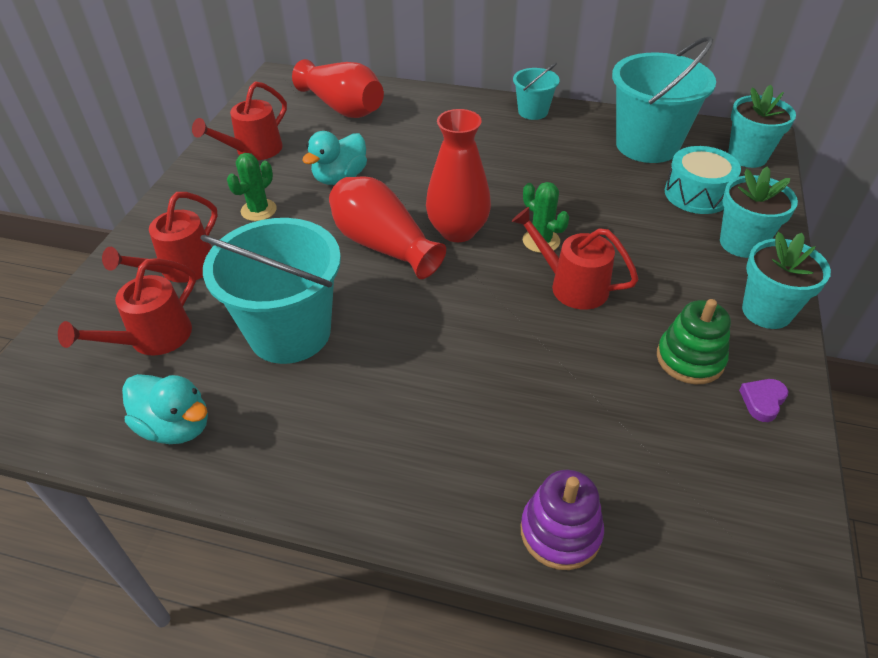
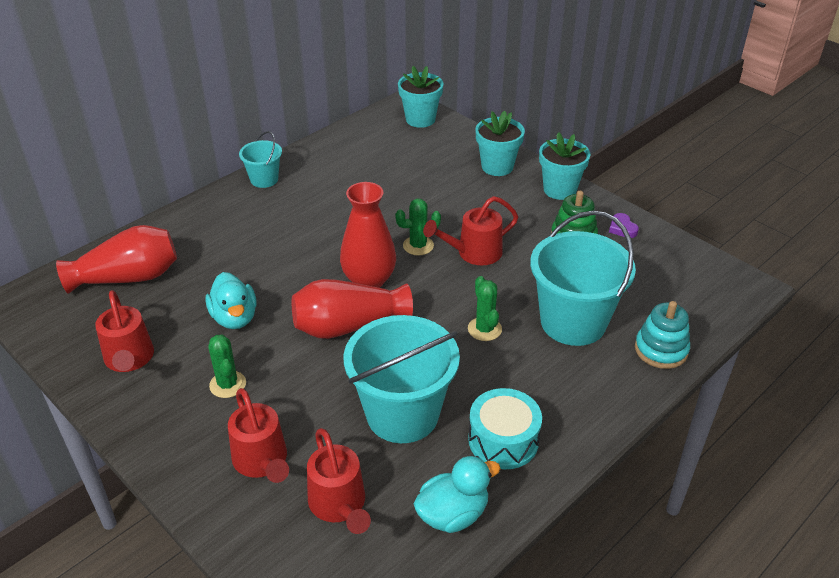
camera: 60 degrees left, 5 degrees down
purple stacking toy [521,470,604,570] -> turquoise stacking toy [635,301,690,369]
turquoise bucket [612,36,716,163] -> turquoise bucket moved to [530,210,636,346]
turquoise drum [665,146,741,214] -> turquoise drum moved to [468,388,542,469]
none -> green cactus [468,276,502,341]

